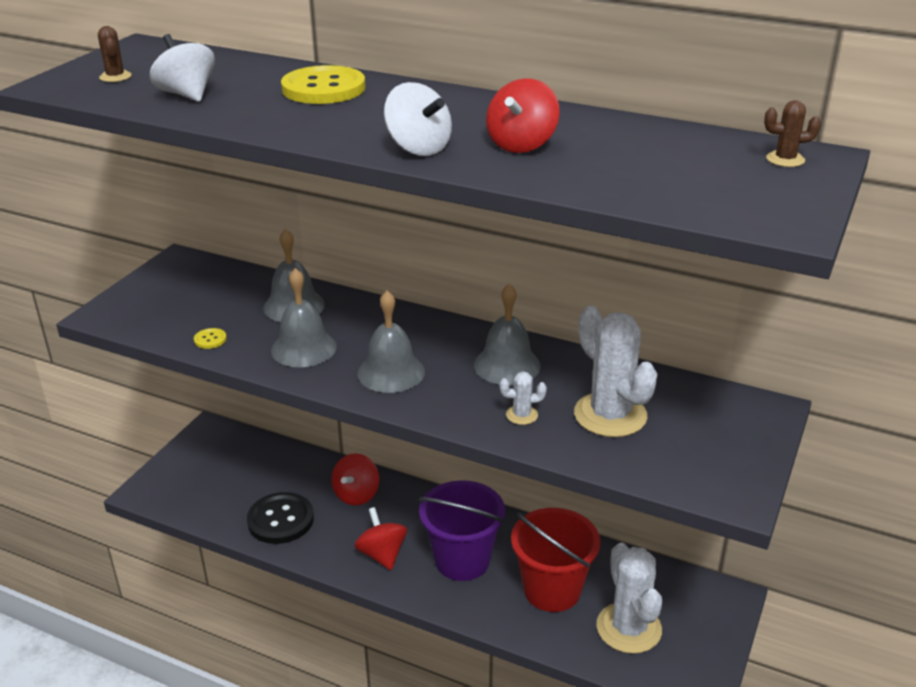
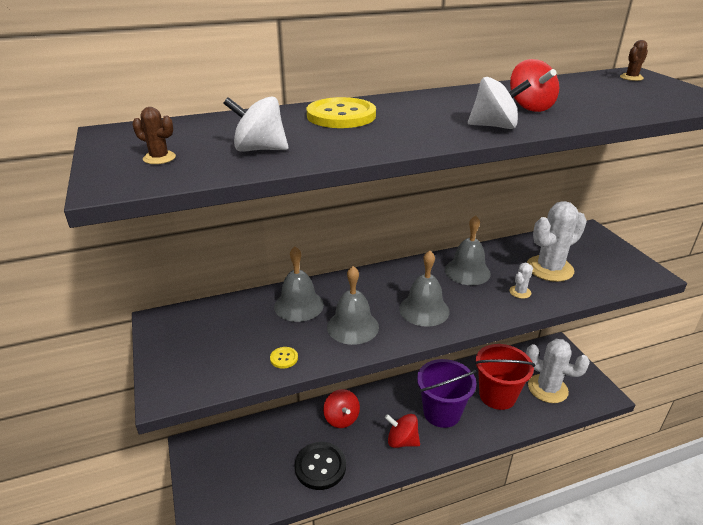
camera: 45 degrees left, 0 degrees up
white cactus [574,306,657,437] -> white cactus turned 45 degrees counterclockwise [527,201,587,282]

